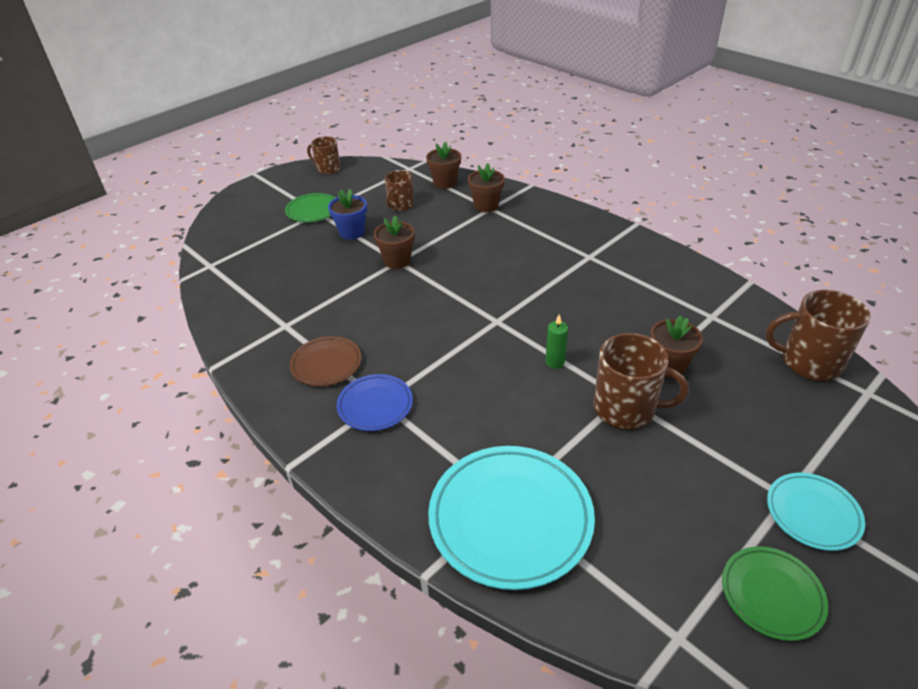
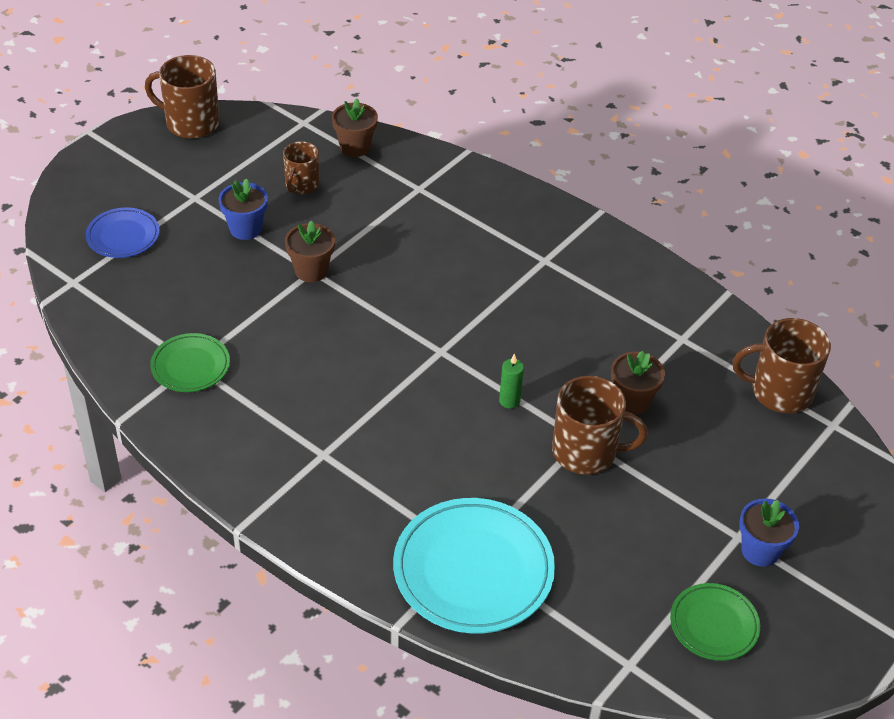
camera: 10 degrees left, 5 degrees up
green plate [285,193,335,222] -> green plate moved to [150,333,230,392]
brown plate [290,336,361,386] -> none
brown mug [307,136,340,174] -> brown mug [145,55,219,139], size x1.62
blue plate [337,374,413,431] -> blue plate moved to [86,207,160,258]
brown flower pot [468,163,505,212] -> none
turquoise plate [767,473,865,551] -> blue flower pot [739,498,799,567]

